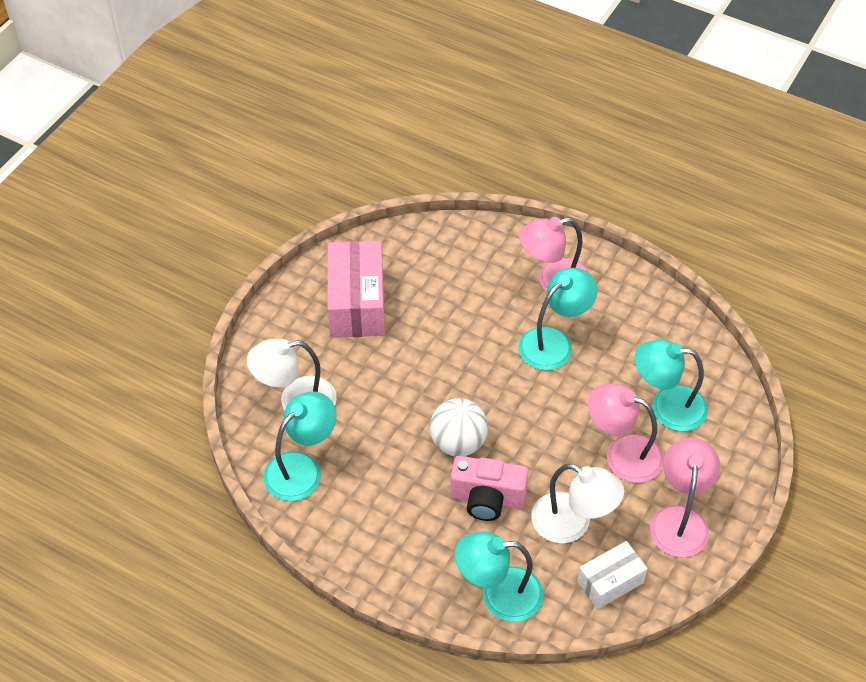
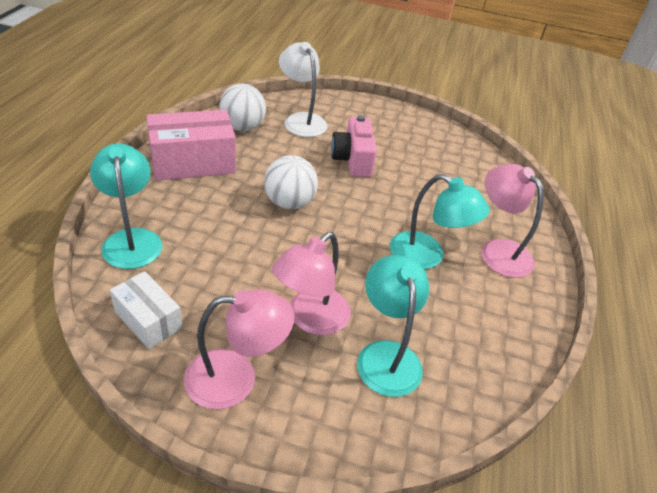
camera: 70 degrees right, 10 degrees down
turquoise lamp [263,391,337,501] -> white ball [219,84,266,131]
pink box [327,241,385,338] -> pink box moved to [146,110,236,181]
pink camera [450,456,528,521] -> pink camera moved to [331,115,377,177]
white lamp [531,464,624,544] -> none
pink lamp [588,384,664,483] -> pink lamp turned 150 degrees counterclockwise [272,232,351,335]

